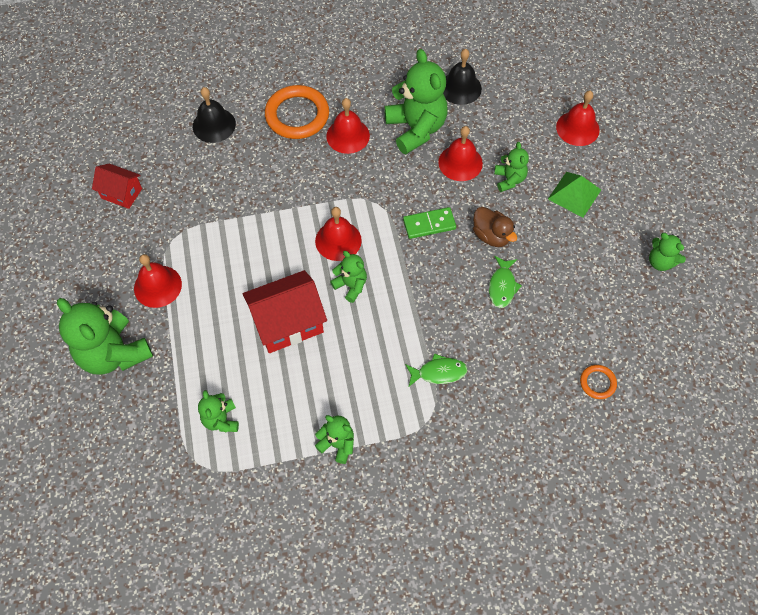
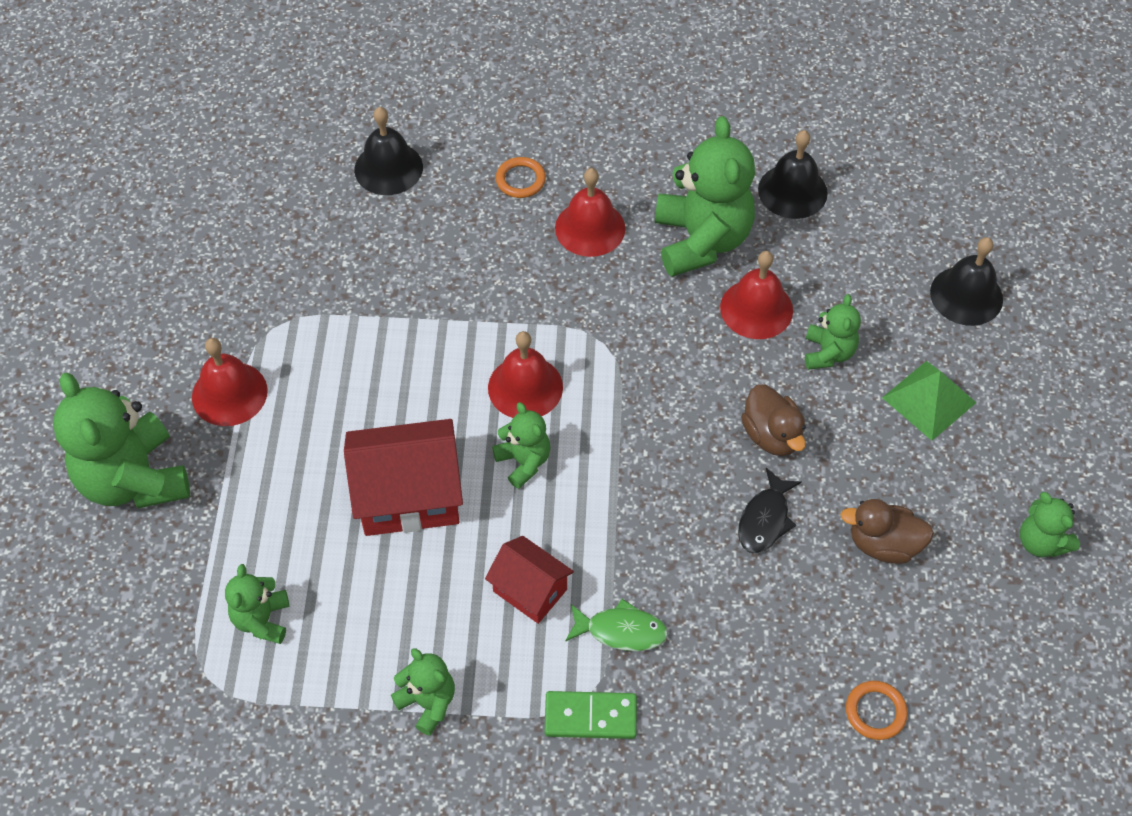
camera: 15 degrees right, 5 degrees down
red house [92,164,142,209] -> red house moved to [485,536,574,624]
orange ring [265,85,329,139] -> orange ring [496,157,546,198], size x0.48
green domino [403,207,456,239] -> green domino moved to [545,691,637,739]
green fish [489,256,522,308] -> black fish [738,468,802,553]
red bell [556,90,600,146] -> black bell [930,237,1003,326]
none -> brown duck [840,499,934,564]

